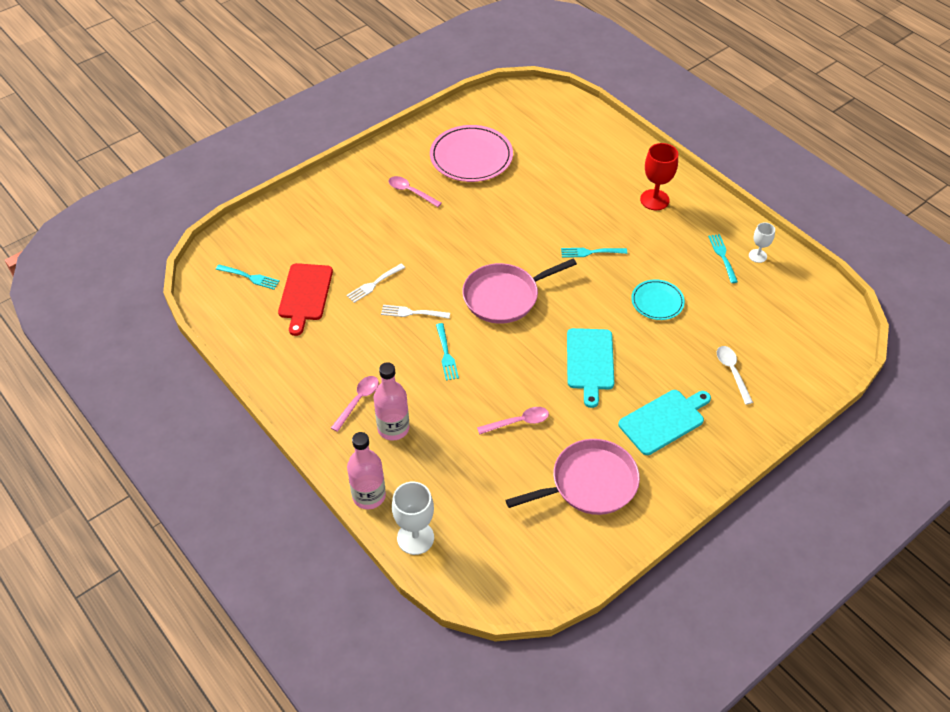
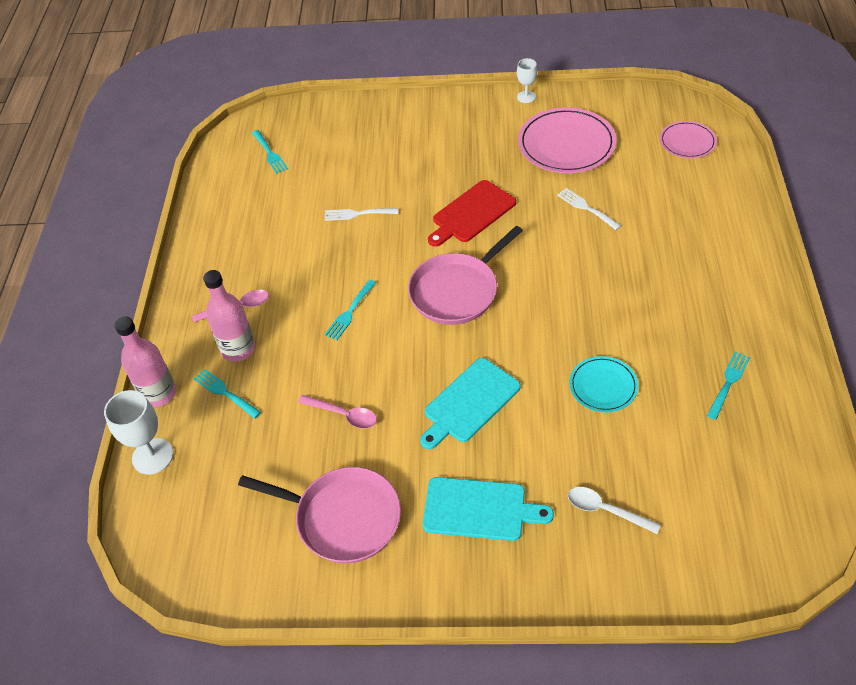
camera: 45 degrees right, 0 degrees up
red cutting board [278,263,333,336] -> red cutting board moved to [428,180,516,247]
white fork [381,305,450,319] -> white fork moved to [557,188,621,230]
pink spoon [389,176,442,207] -> none
pink pan [462,258,577,324] -> pink pan turned 60 degrees counterclockwise [408,226,523,325]
turquoise fork [561,248,627,258] -> turquoise fork moved to [194,369,261,419]
red goblet [640,143,678,210] -> none
white spoon [717,346,753,405] -> white spoon turned 90 degrees counterclockwise [568,487,661,534]
white goblet [749,222,775,263] -> white goblet moved to [517,58,537,103]
none -> pink plate [660,121,717,158]

